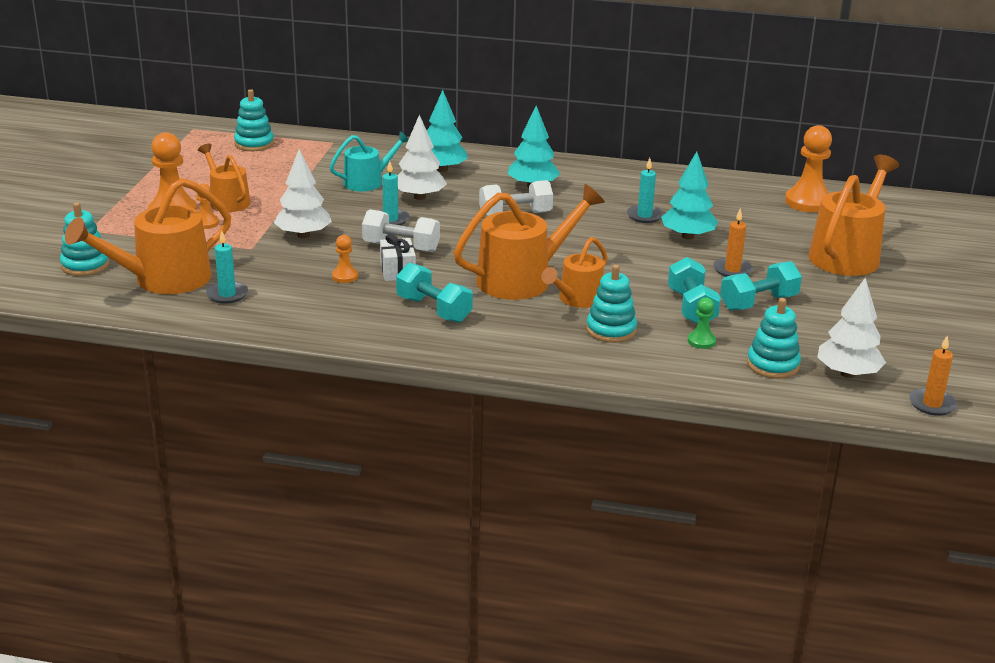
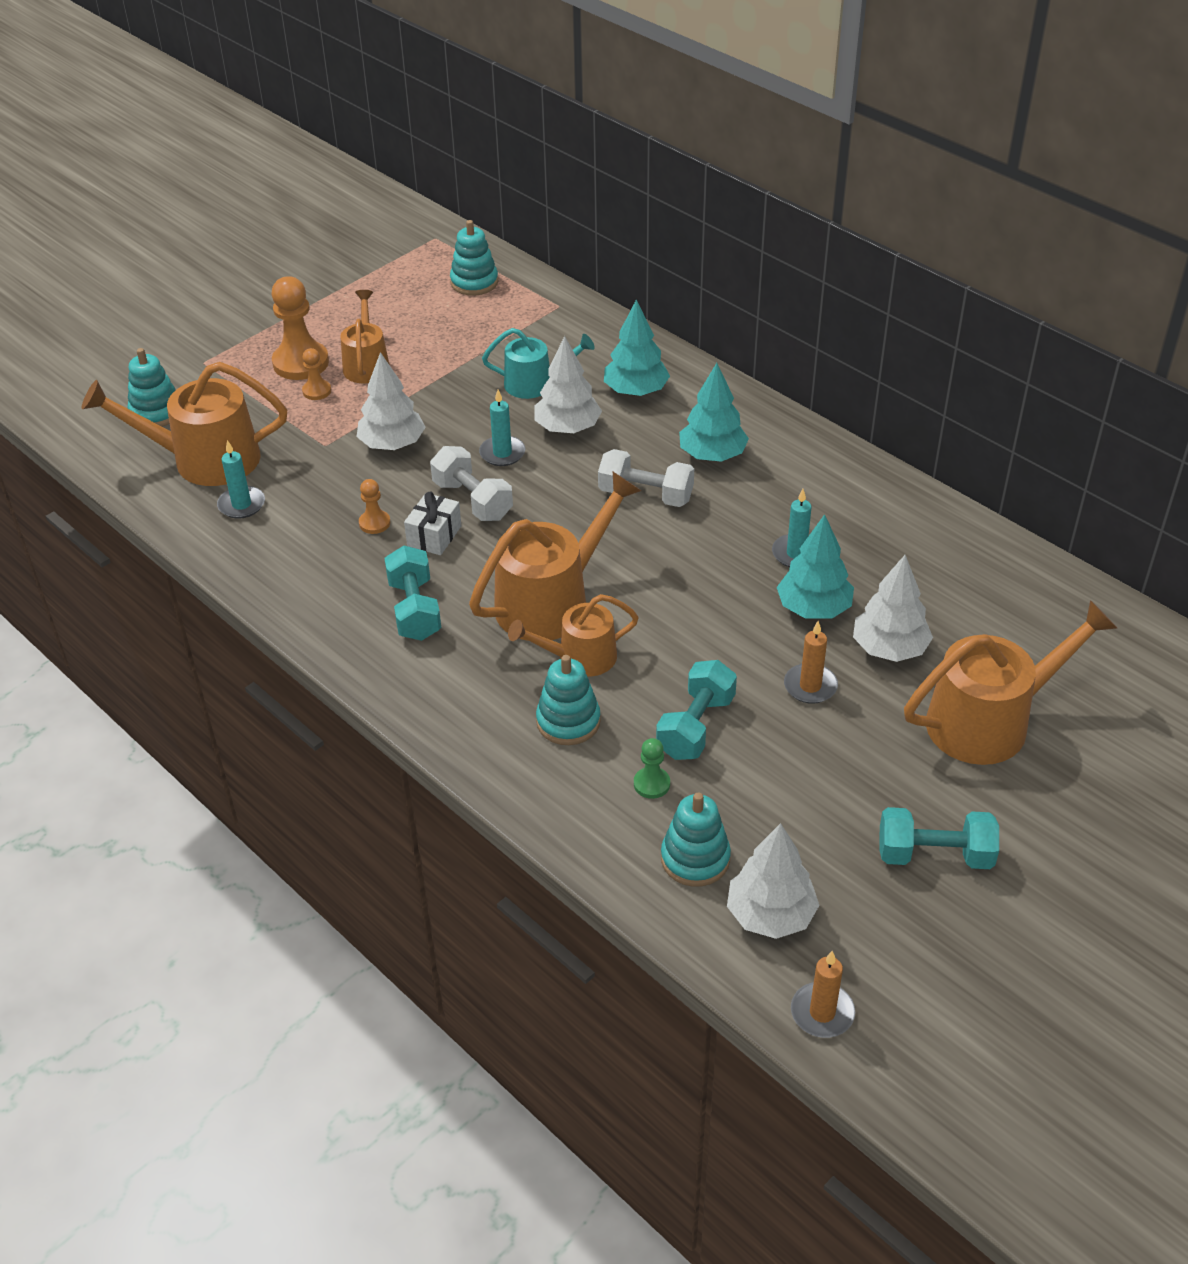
camera: 35 degrees right, 15 degrees up
orange watering can [454,184,605,300] -> orange watering can turned 45 degrees counterclockwise [469,472,641,641]
turquoise dumbbell [720,261,802,311] -> turquoise dumbbell moved to [879,807,999,869]
orange pawn [785,125,832,212] -> none
none -> white tree [853,555,933,662]

